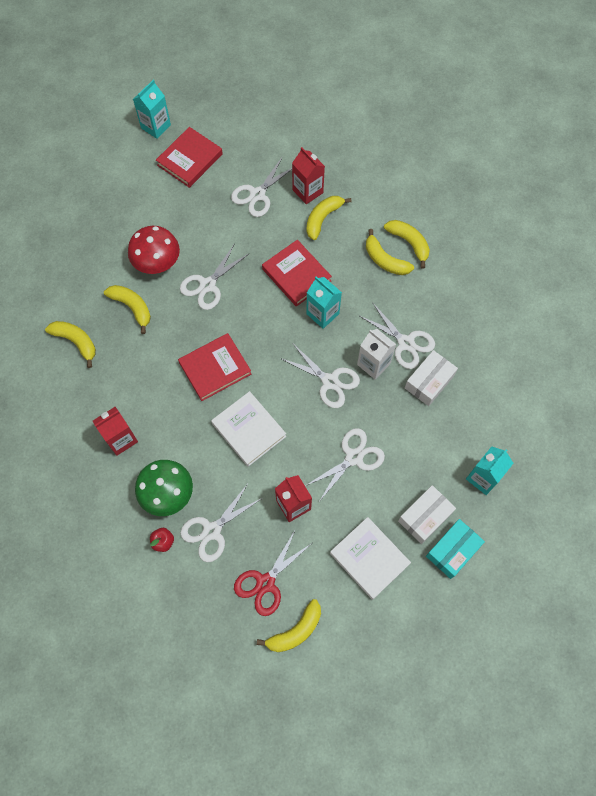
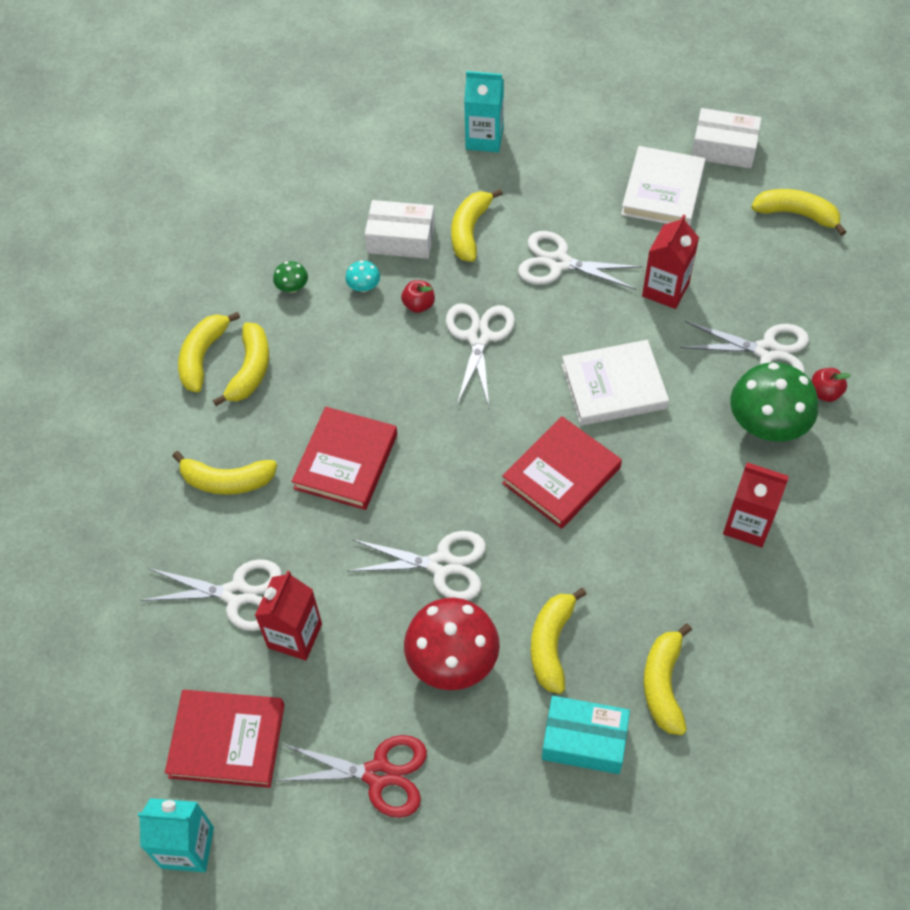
camera: 120 degrees left, 10 degrees down
red book [178,333,251,401] -> red book turned 75 degrees counterclockwise [502,416,622,529]
white book [211,391,286,467] -> white book turned 60 degrees clockwise [562,340,669,426]
red scissors [234,531,312,616] -> red scissors moved to [276,735,427,818]
red carton [292,147,325,204] -> red carton moved to [255,571,322,661]
turquoise carton [306,276,342,329] -> none
white carton [357,329,396,380] -> red apple [401,280,435,313]
white scissors [360,302,435,369] -> turquoise mushroom [345,260,380,292]
white box [398,485,456,544] -> white box moved to [692,108,762,168]
turquoise box [426,519,485,579] -> turquoise box moved to [542,696,630,774]
none -> green mushroom [273,261,308,293]
none -> yellow banana [451,189,503,262]

